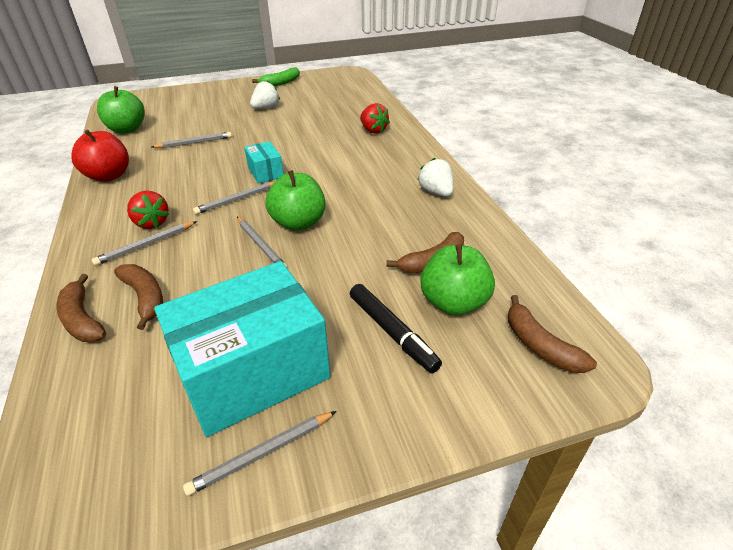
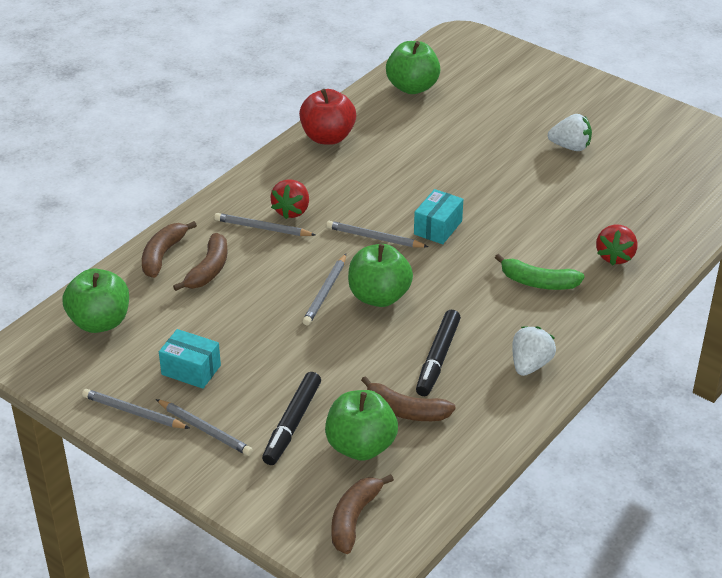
camera: 55 degrees right, 0 degrees up
grey pencil [152,132,232,148] -> grey pencil moved to [156,399,253,456]
turquoise box [154,261,331,437] -> turquoise box [159,329,221,389], size x0.45
green banana [252,67,300,86] -> green banana moved to [495,254,585,290]
none -> green apple [62,268,129,333]
none -> black marker [416,310,461,396]

